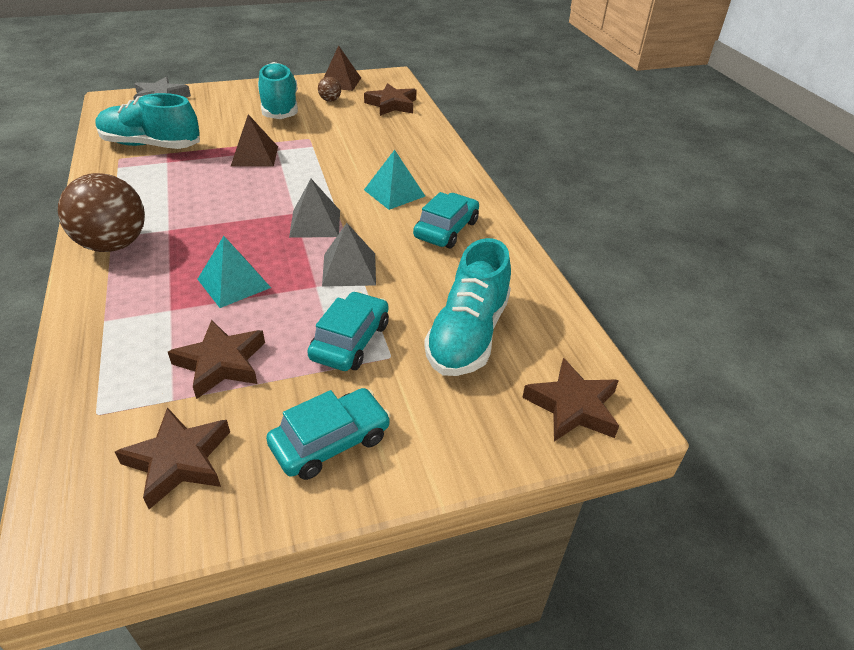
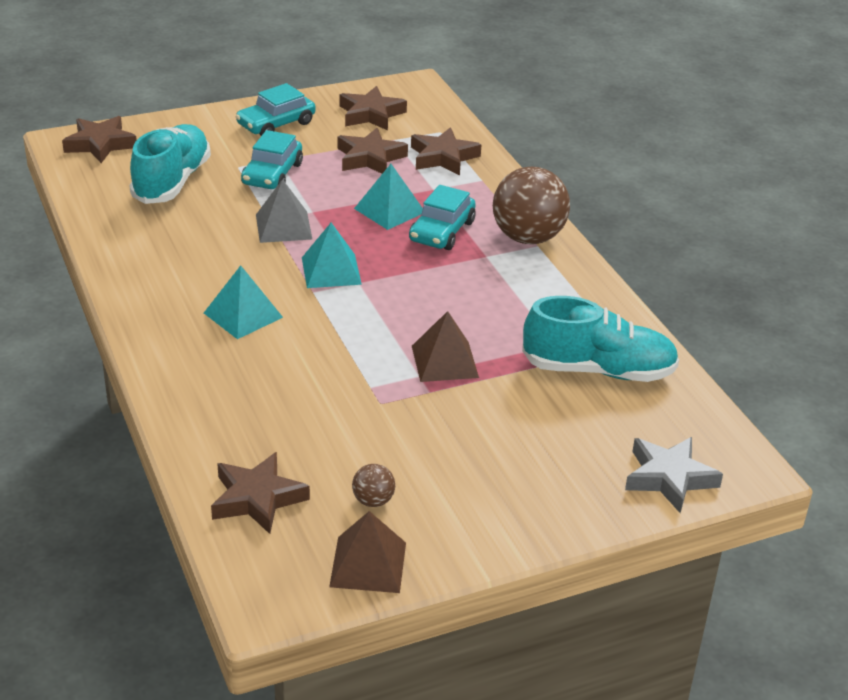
camera: 175 degrees right, 5 degrees down
turquoise shoe [258,62,298,119] -> none
grey pyramid [289,179,340,238] -> turquoise pyramid [302,223,362,288]
turquoise car [413,192,479,248] -> turquoise car moved to [409,185,476,250]
none -> brown star [411,127,481,175]

